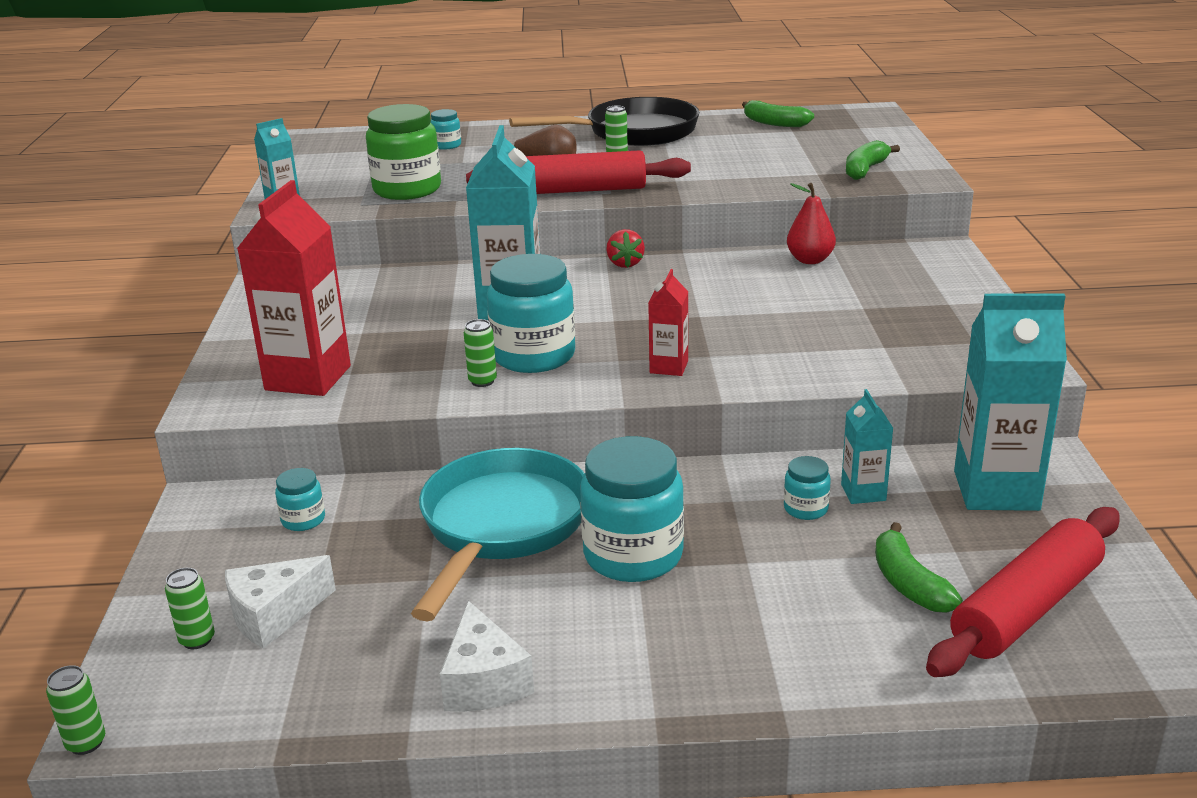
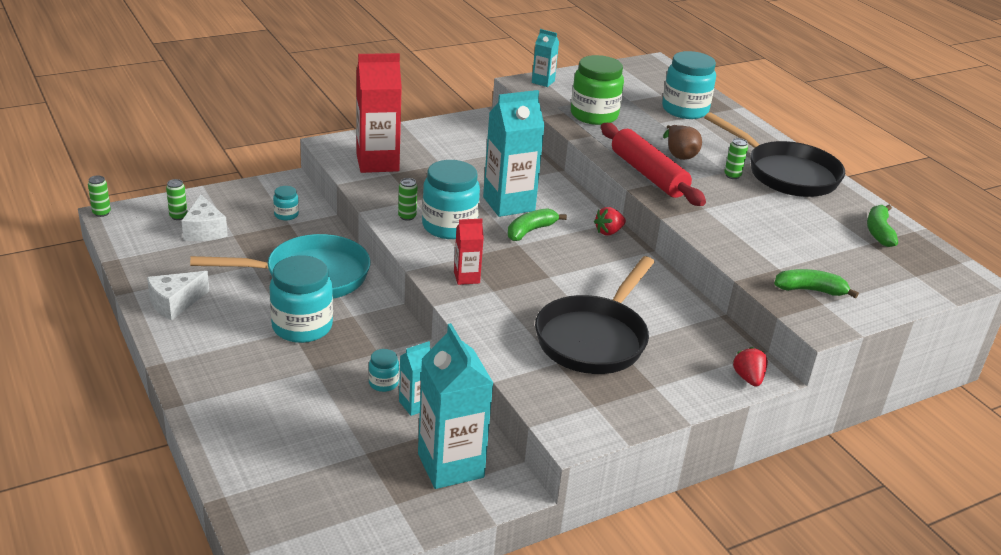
camera: 60 degrees right, 5 degrees up
white cheese [225,555,336,649] -> white cheese turned 135 degrees counterclockwise [182,195,228,241]
turquoise jar [430,109,461,150] -> turquoise jar [662,51,716,119], size x2.14
red pear [787,183,836,264] -> none
green banana [875,522,963,613] -> green banana moved to [508,208,567,241]
red rolling pin [926,507,1120,677] -> none
none -> black pan [535,256,654,374]
none -> red strawberry [733,347,768,387]

